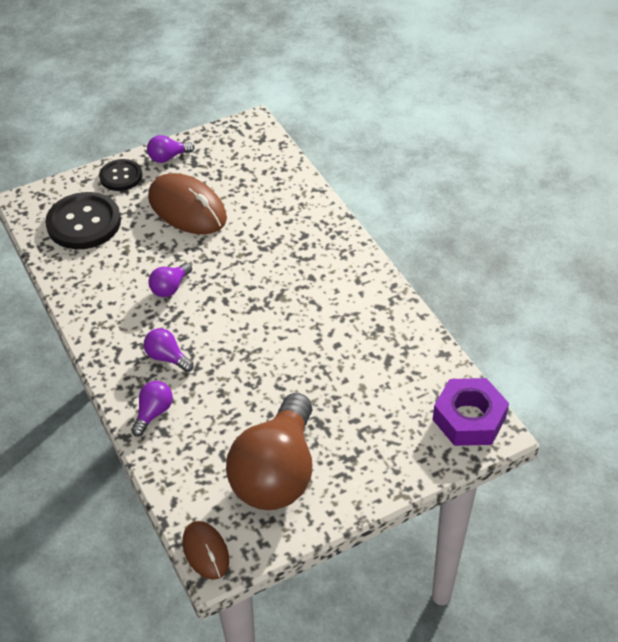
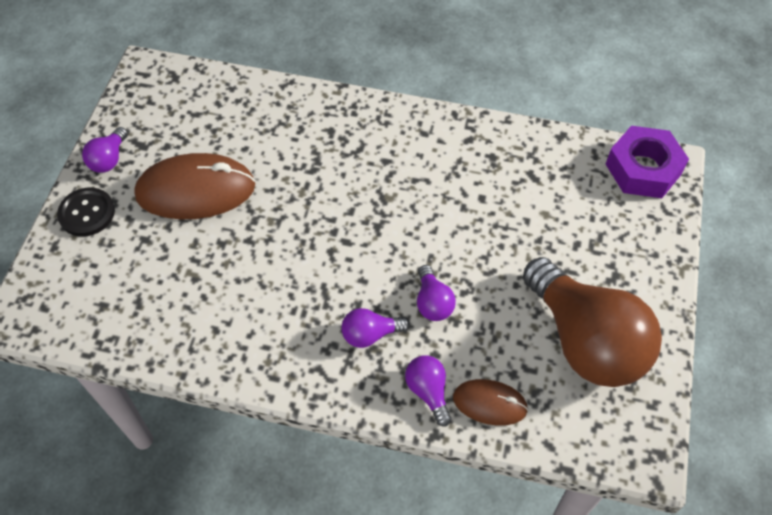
camera: 50 degrees left, 10 degrees up
black button [45,192,121,249] -> none
purple light bulb [148,263,192,297] -> purple light bulb moved to [417,265,456,321]
brown mouse [182,521,229,580] -> brown mouse moved to [453,379,528,426]

